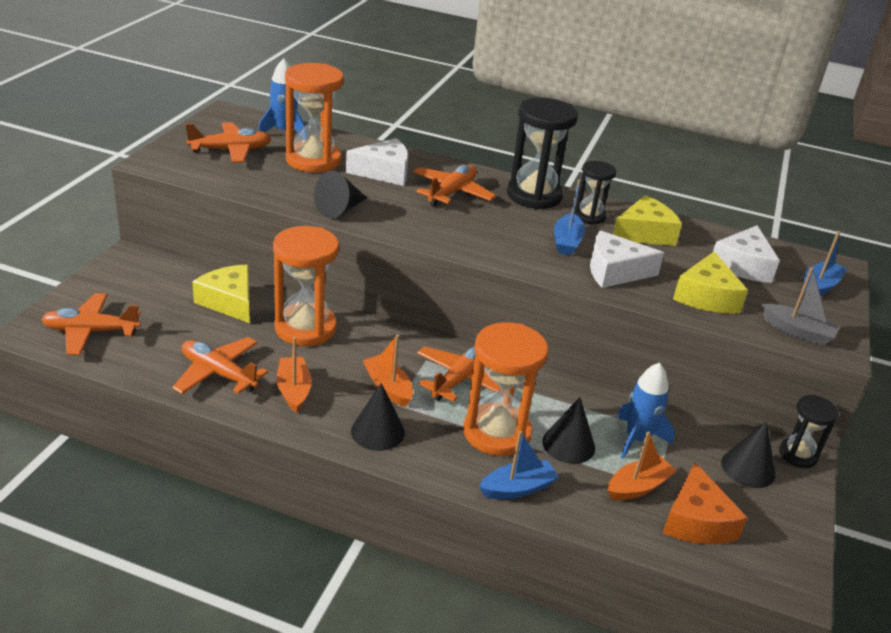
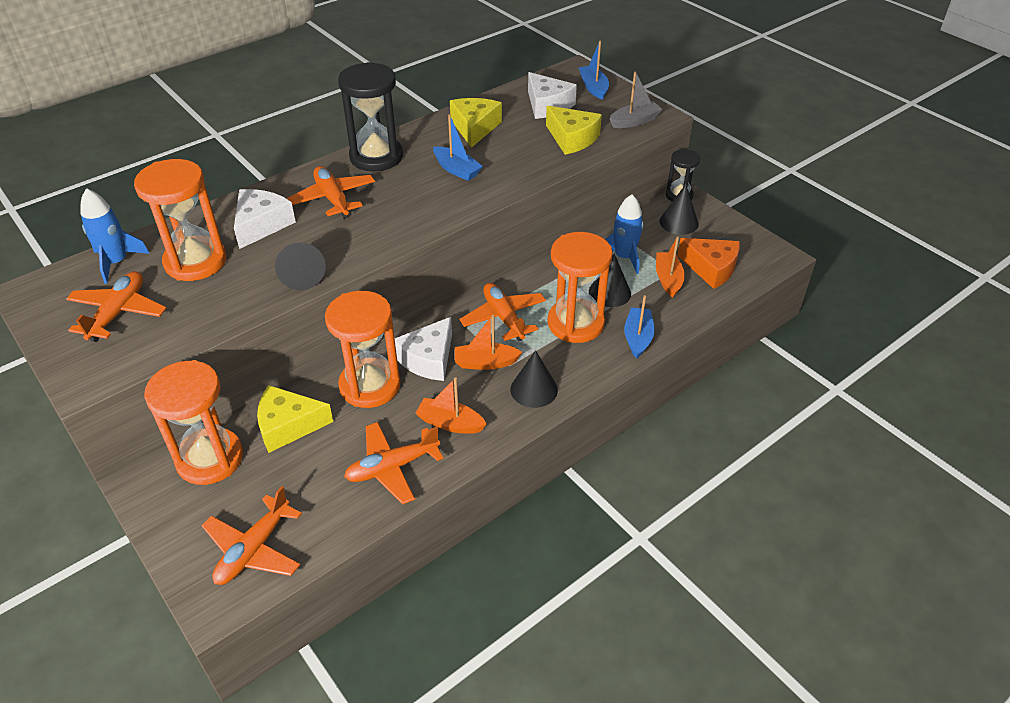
camera: 55 degrees left, 10 degrees up
black hourglass [574,161,616,225] -> none
white cheese [590,230,664,288] -> white cheese moved to [395,317,452,381]
none -> orange hourglass [144,360,243,485]

